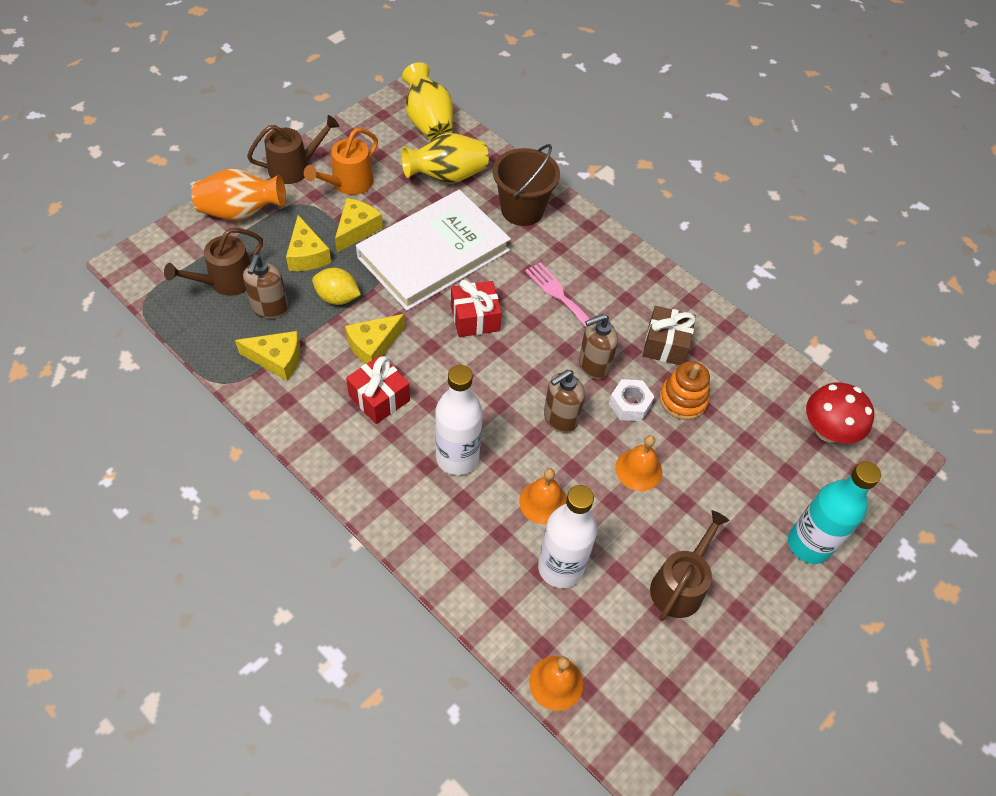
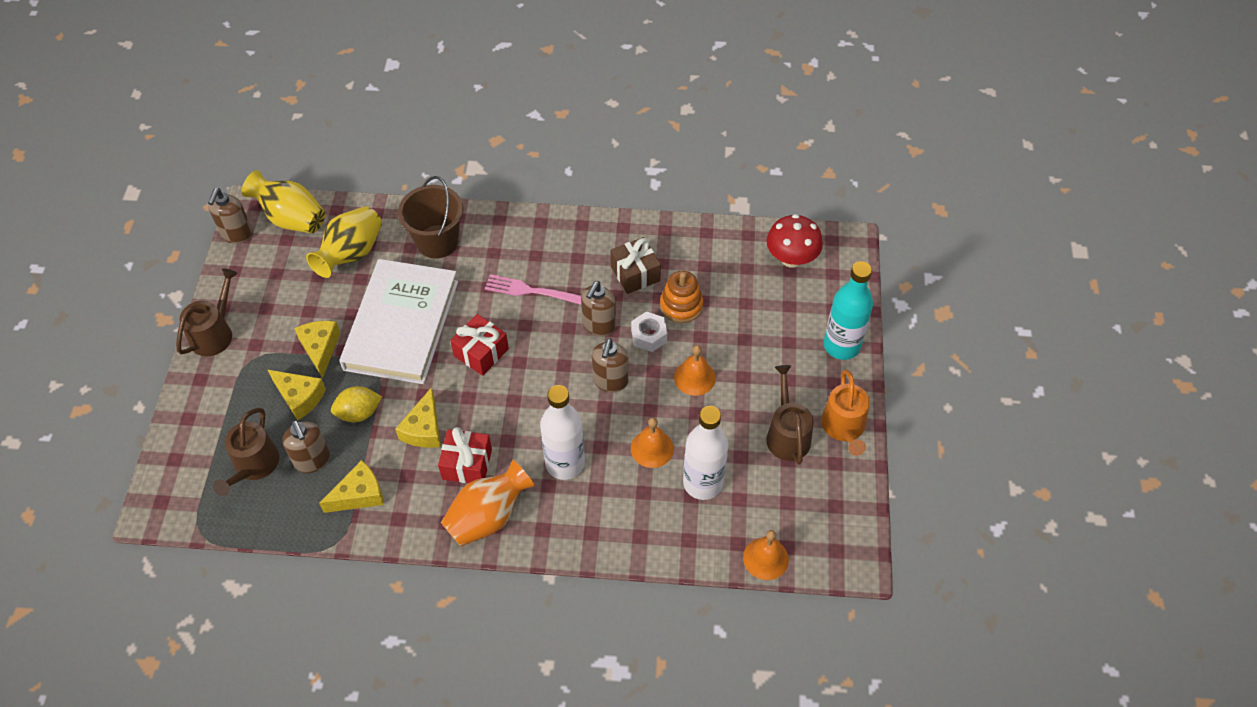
camera: 35 degrees left, 0 degrees up
orange vase [191,168,286,221] -> orange vase moved to [441,460,535,546]
orange watering can [304,128,378,195] -> orange watering can moved to [821,370,870,456]
none -> brown soap dispenser [208,188,253,244]

